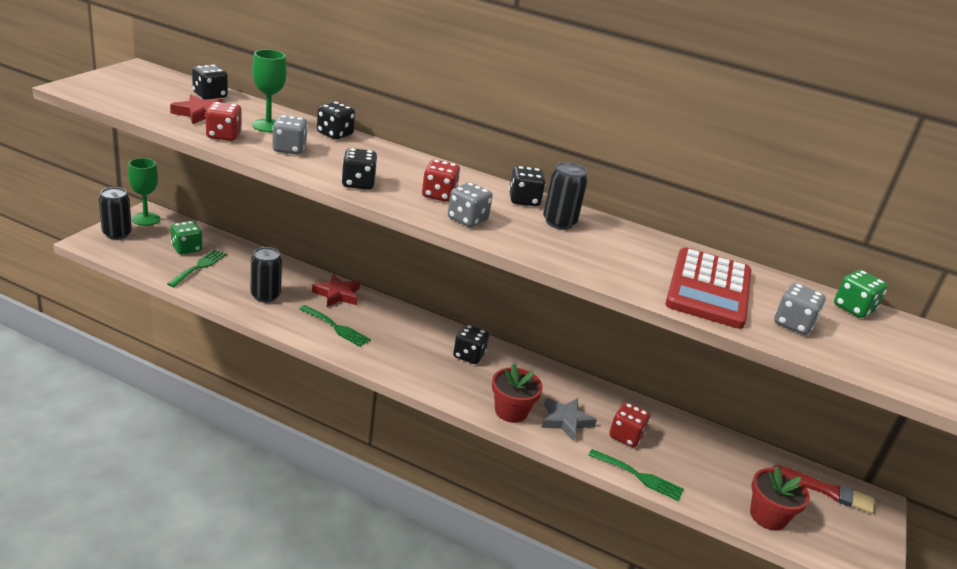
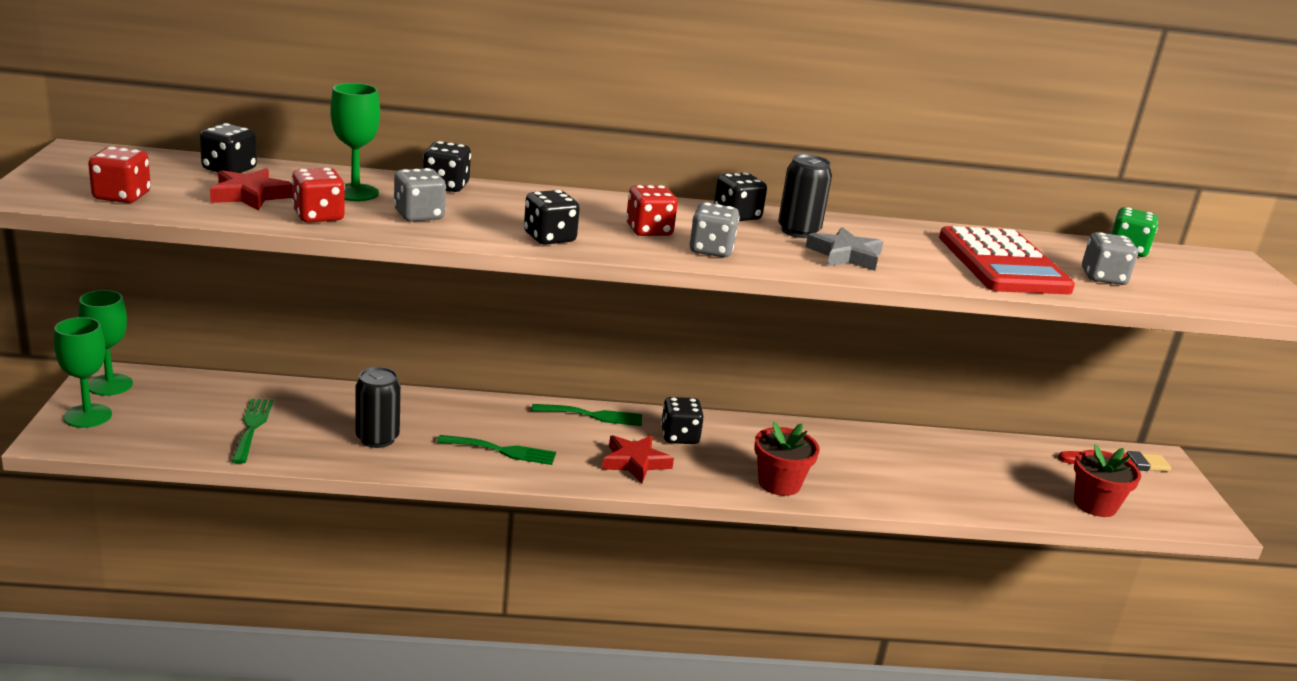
camera: 25 degrees left, 5 degrees down
black can [99,187,132,240] -> green goblet [54,317,112,428]
green dice [171,221,203,255] -> none
red star [312,274,360,307] -> red star moved to [602,435,674,483]
grey star [541,398,597,441] -> grey star moved to [806,227,883,271]
green fork [588,449,684,501] -> green fork moved to [531,404,642,426]
red dice [609,402,650,447] -> red dice moved to [88,147,151,203]

